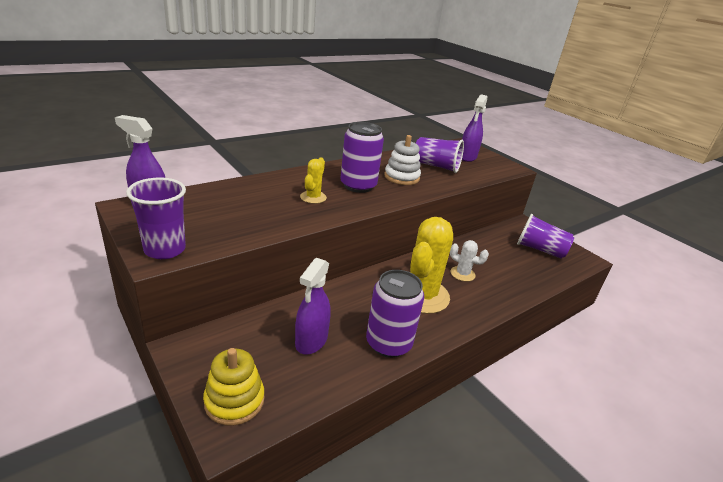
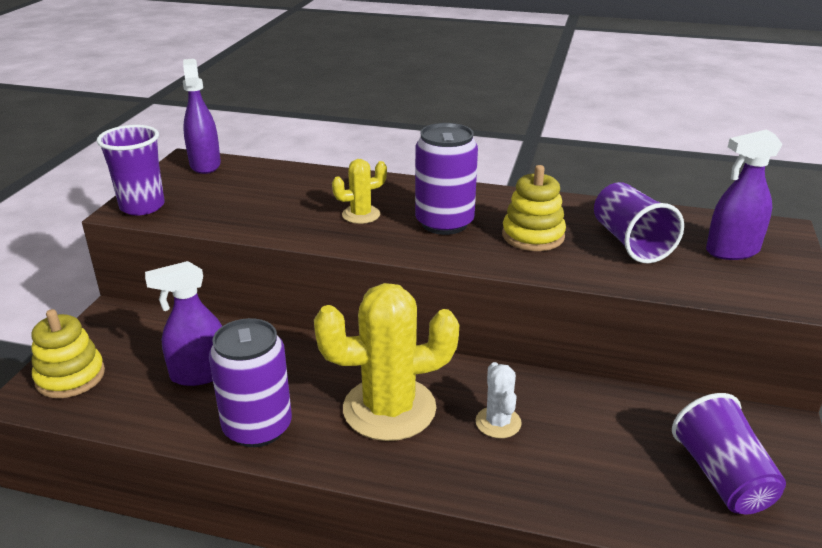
camera: 55 degrees right, 0 degrees up
white stacking toy [384,135,421,185] -> yellow stacking toy [502,165,566,251]

